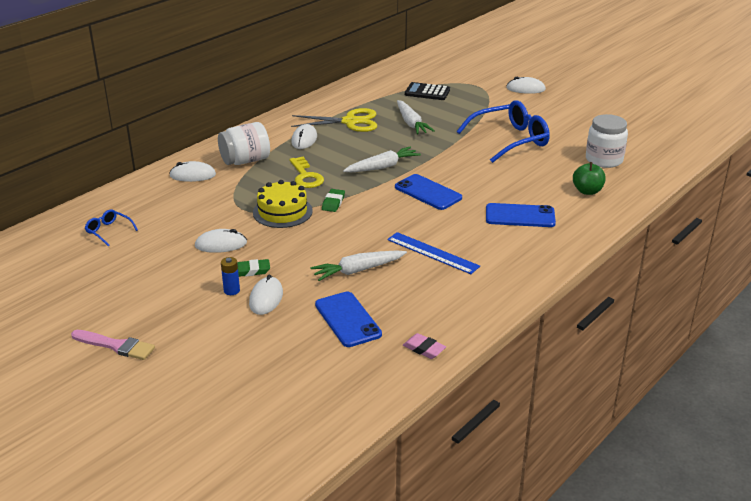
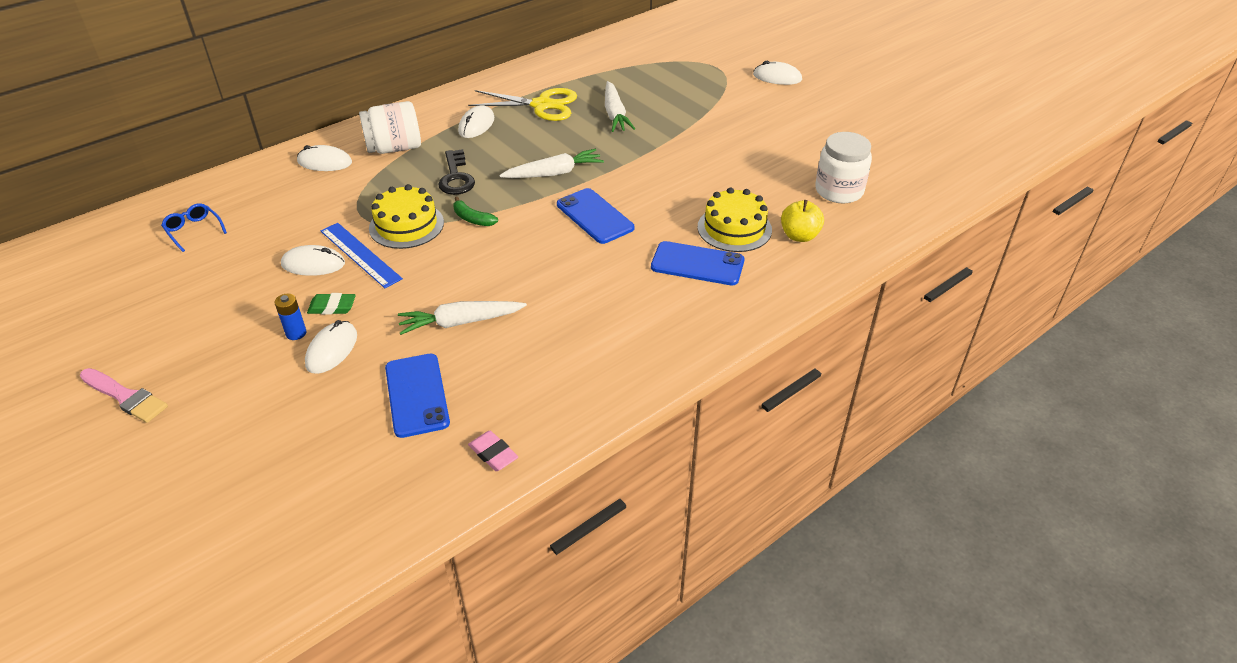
camera: 10 degrees right, 10 degrees up
yellow key [289,157,324,188] -> black key [438,149,475,195]
green eraser [322,189,345,212] -> green banana [453,196,498,226]
blue ruler [387,232,480,274] -> blue ruler moved to [321,223,403,288]
black calculator [405,82,450,100] -> none
blue glasses [457,100,550,163] -> none
green apple [573,162,606,195] -> yellow apple [781,200,824,242]
none -> yellow cake [698,187,772,252]

